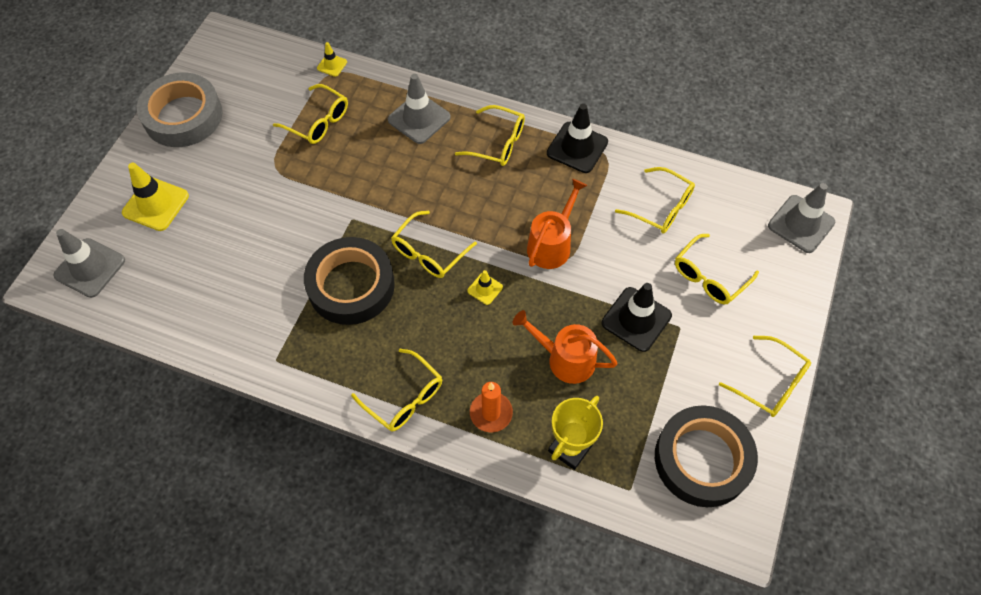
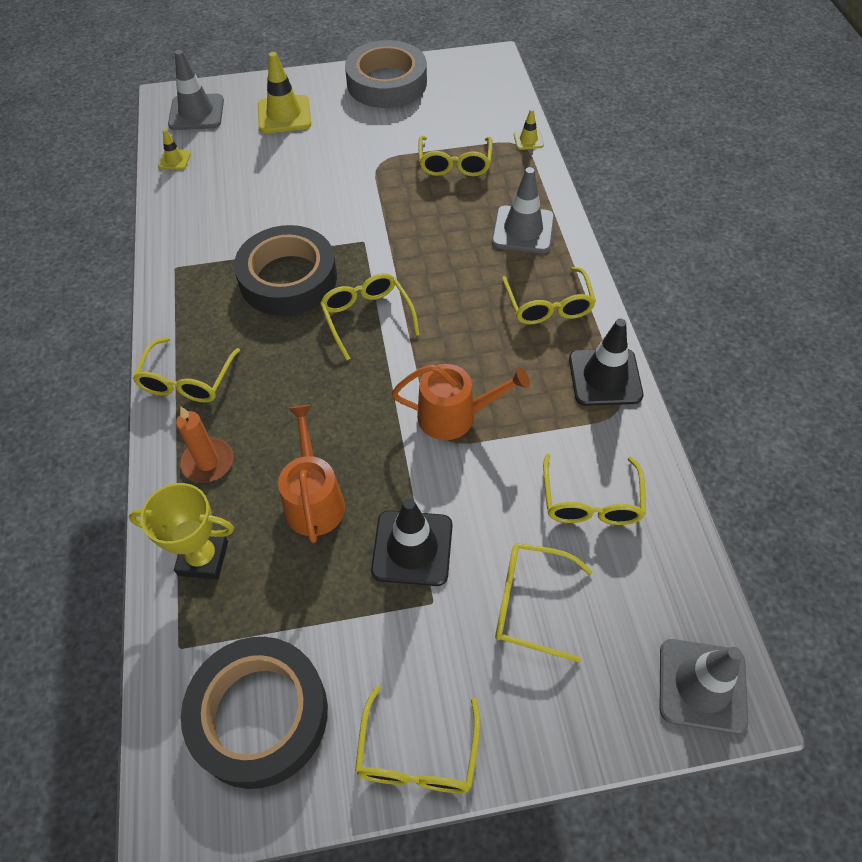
camera: 60 degrees right, 5 degrees down
yellow glasses [391,211,477,278] -> yellow glasses turned 60 degrees clockwise [320,273,420,361]
yellow traffic cone [467,270,503,305] -> yellow traffic cone moved to [158,129,191,170]

